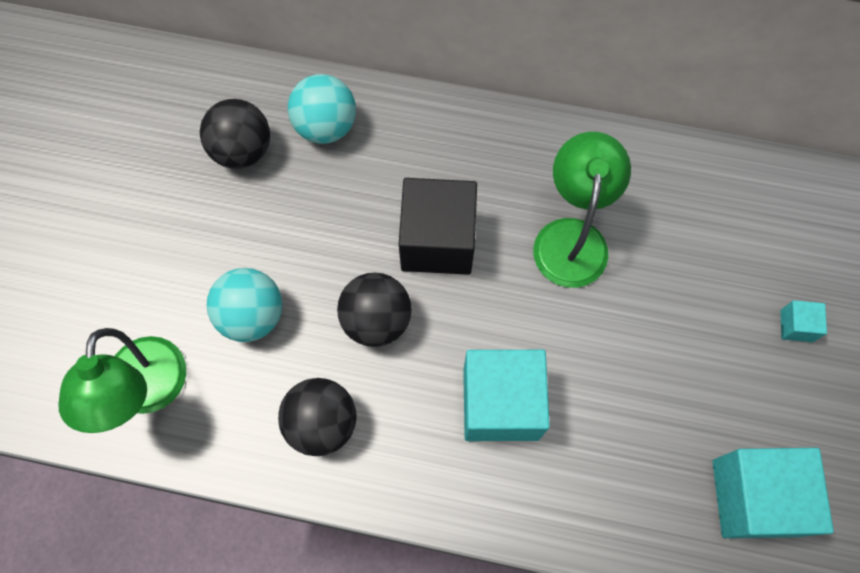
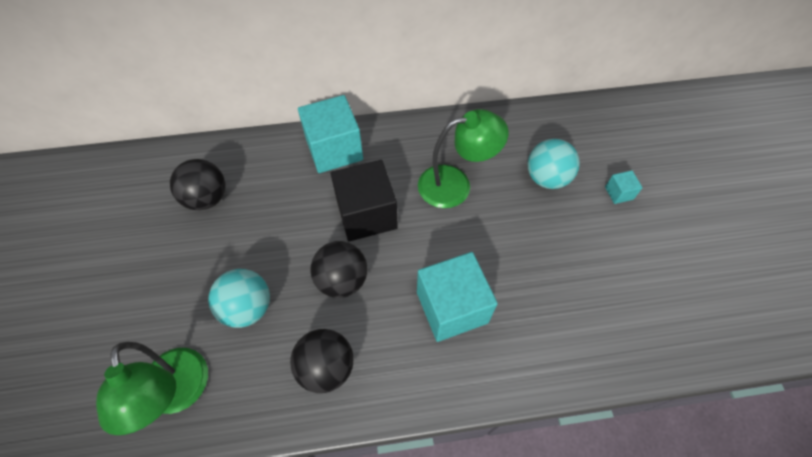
camera: 20 degrees left, 10 degrees down
turquoise ball [288,74,356,144] -> turquoise ball moved to [528,139,580,189]
green lamp [533,132,631,288] -> green lamp turned 90 degrees clockwise [418,109,509,208]
turquoise cube [713,448,834,538] -> turquoise cube moved to [298,95,363,173]

